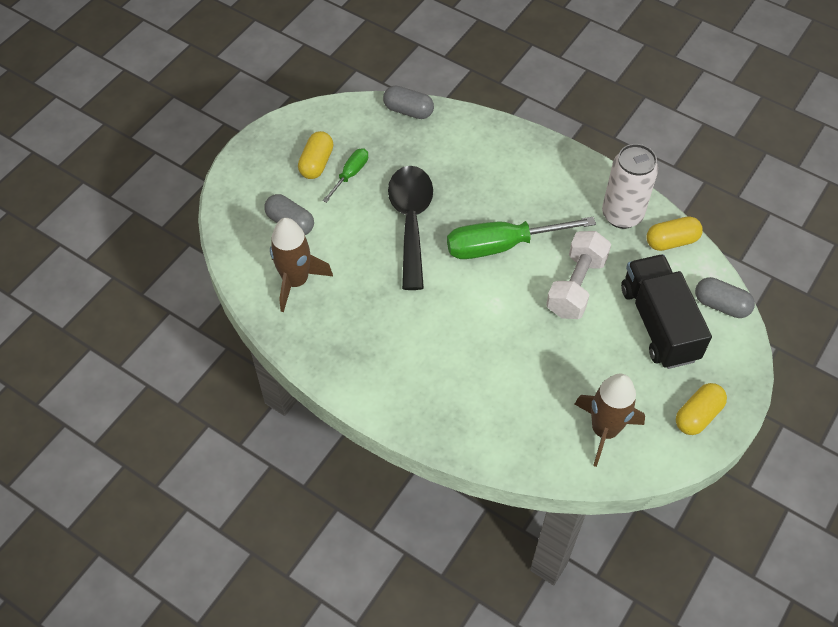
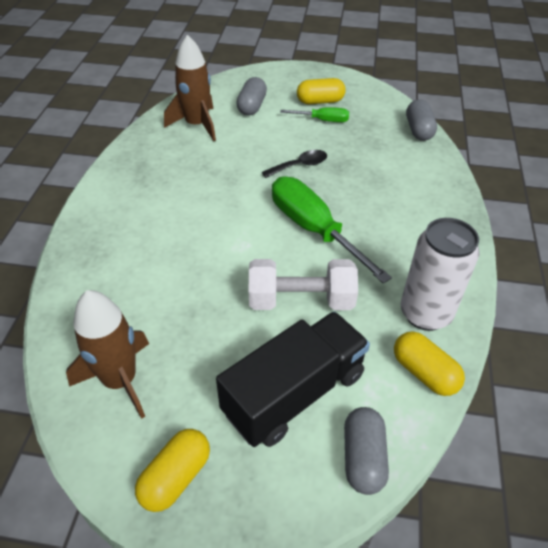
camera: 65 degrees right, 10 degrees down
black spoon [388,166,433,290] -> black spoon [262,150,327,178], size x0.49
yellow capsule [676,383,727,435] -> yellow capsule turned 75 degrees counterclockwise [135,429,210,512]

